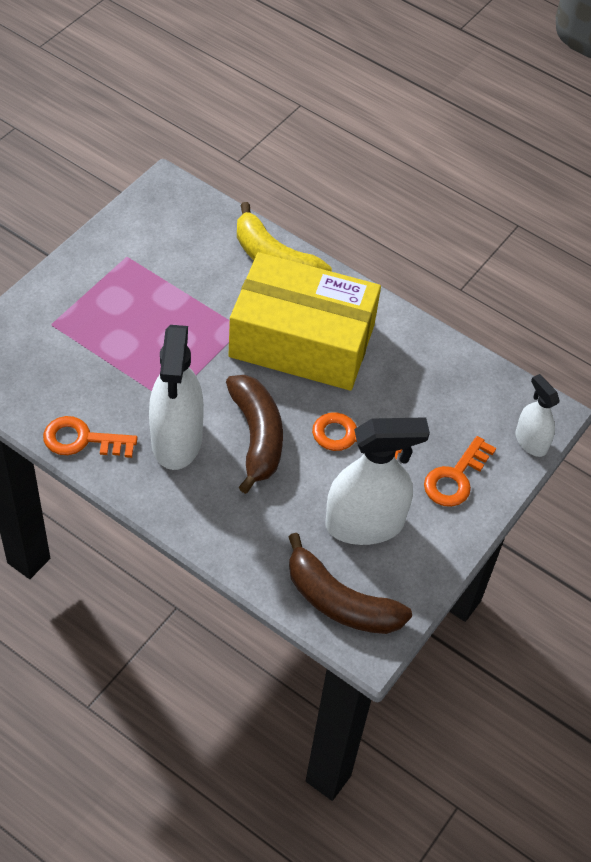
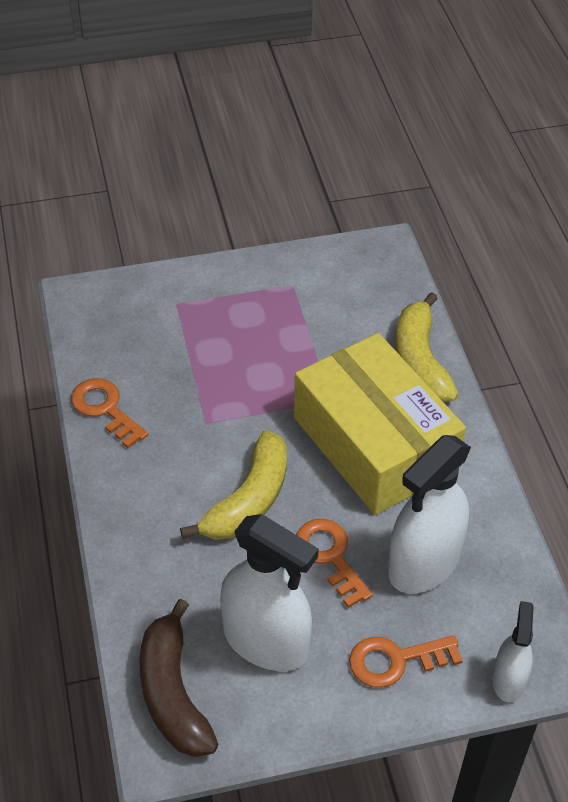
camera: 45 degrees right, 5 degrees down
white spray bottle [149,325,204,470] -> white spray bottle moved to [388,435,471,594]
brown banana [226,375,283,494] -> yellow banana [180,430,287,540]

